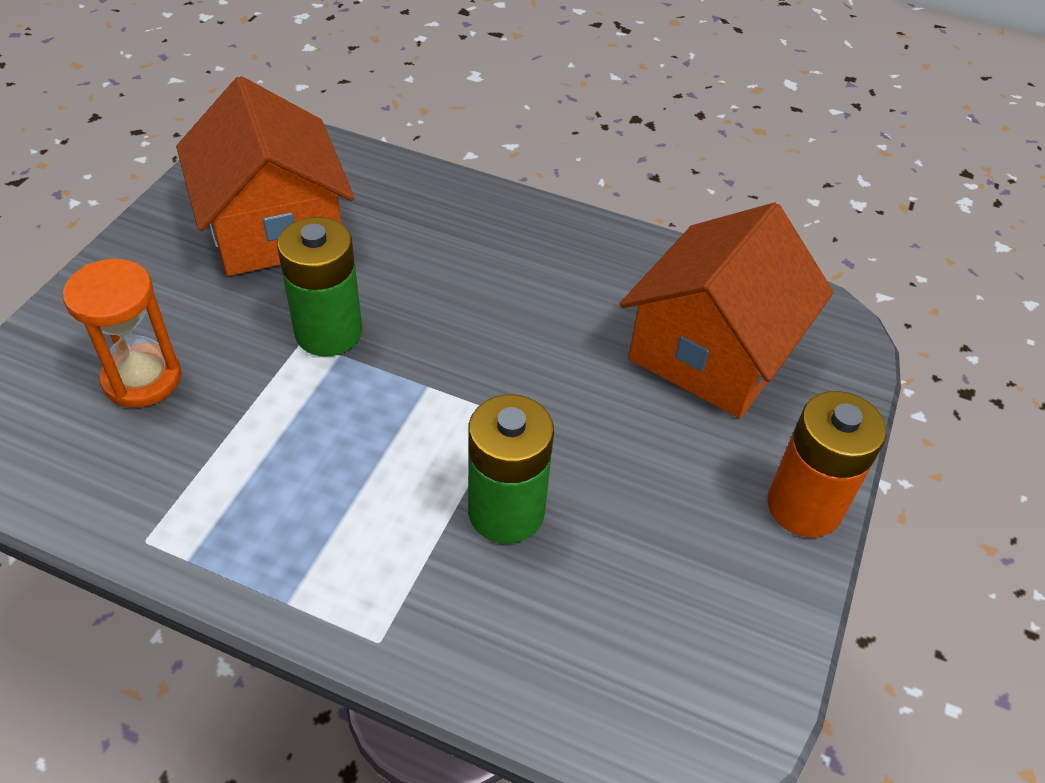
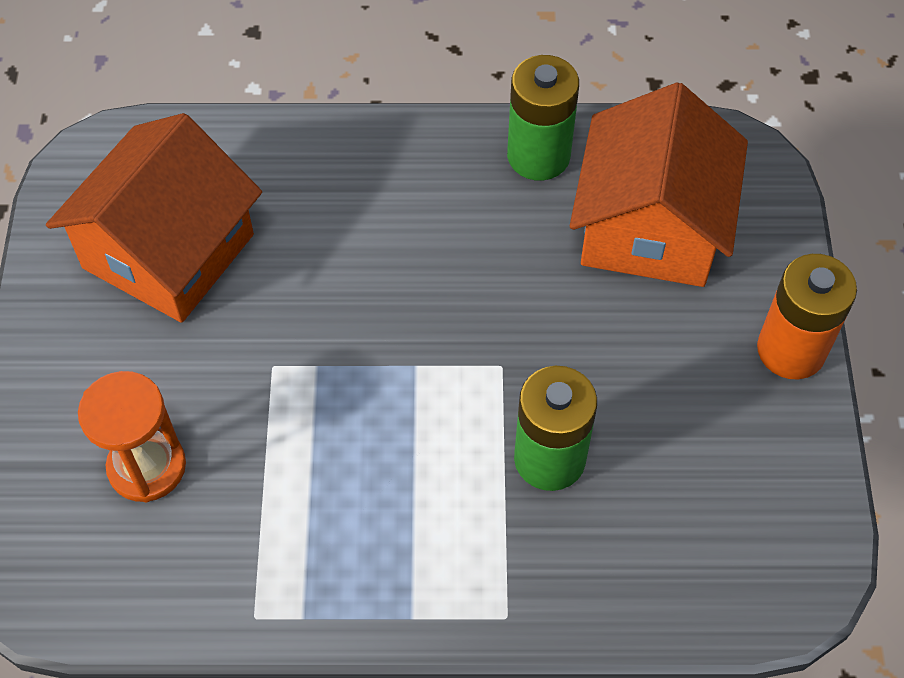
camera: 20 degrees left, 10 degrees up
orange house [176,76,354,276] -> orange house turned 75 degrees clockwise [46,113,262,323]
green battery [277,217,362,357] -> green battery moved to [507,55,579,181]

